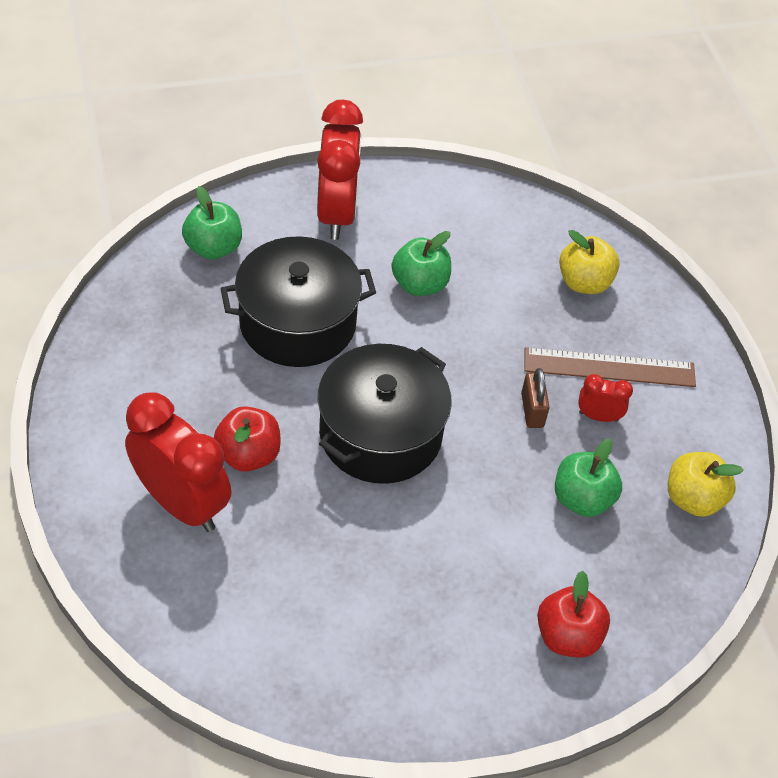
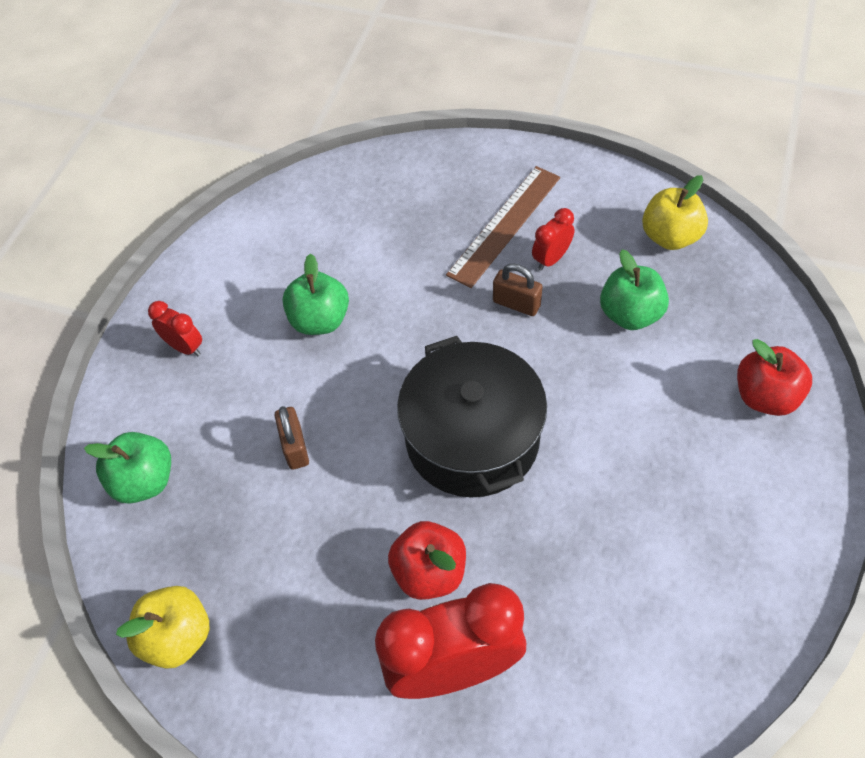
camera: 50 degrees left, 5 degrees up
black pot [220,236,376,367] -> brown padlock [274,406,309,470]
red clock [317,100,363,240] -> red clock [148,301,202,356], size x0.46
yellow apple [559,230,619,294] -> yellow apple moved to [116,586,209,669]

